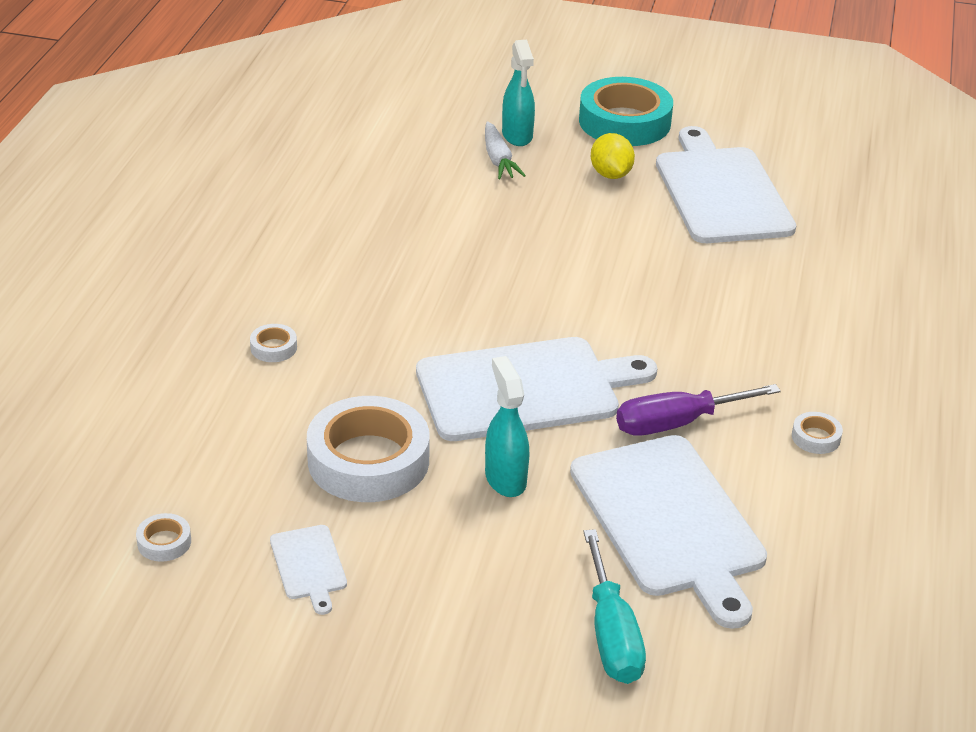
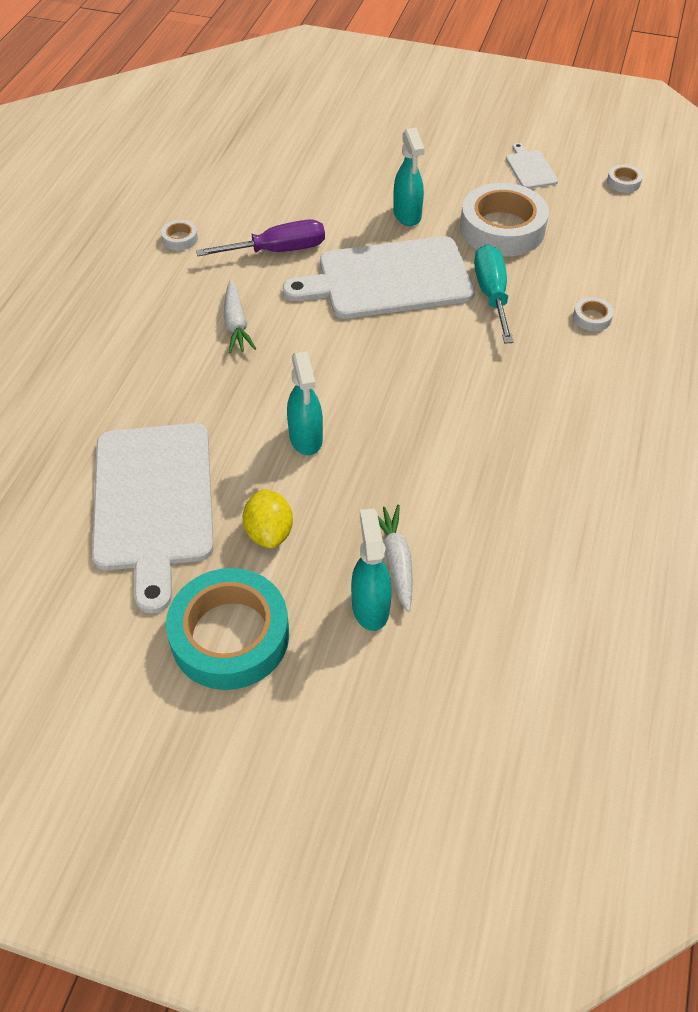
camera: 175 degrees left, 15 degrees up
white cutting board [570,435,767,629] -> none
turquoise screwdriver [583,529,646,684] -> turquoise screwdriver moved to [474,245,514,344]
none -> white carrot [224,280,256,353]
none -> turquoise spray bottle [287,351,323,455]

